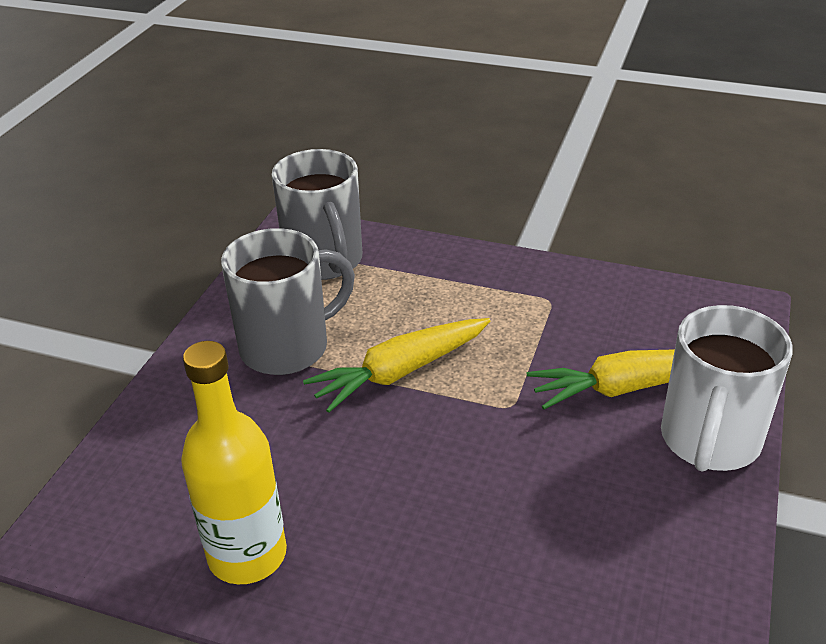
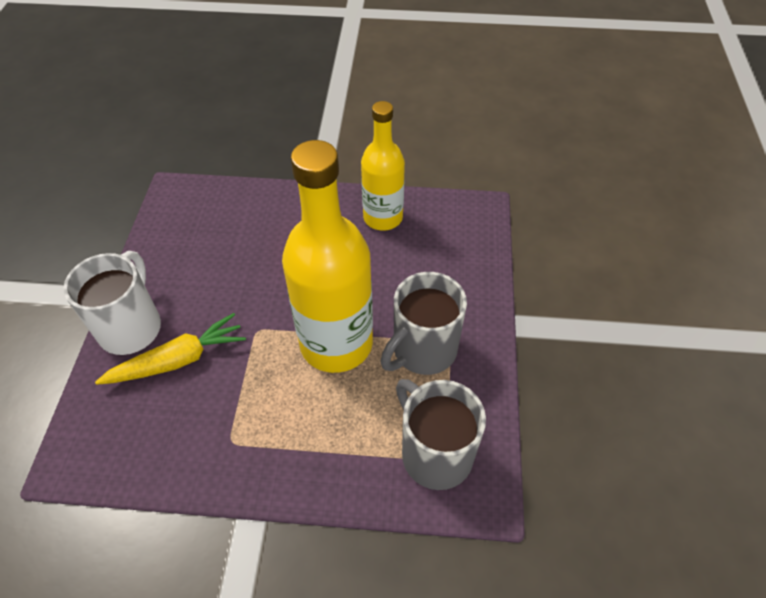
camera: 165 degrees right, 15 degrees up
yellow carrot [303,318,490,413] -> yellow bottle [282,140,373,373]

